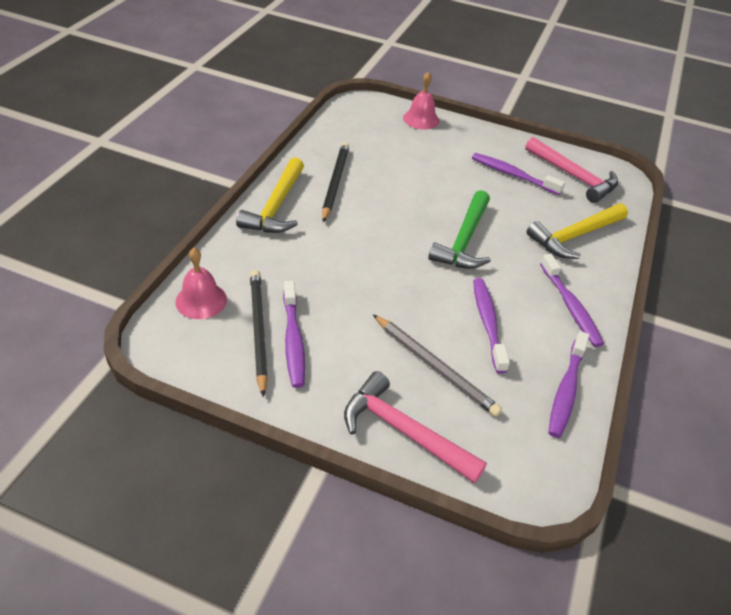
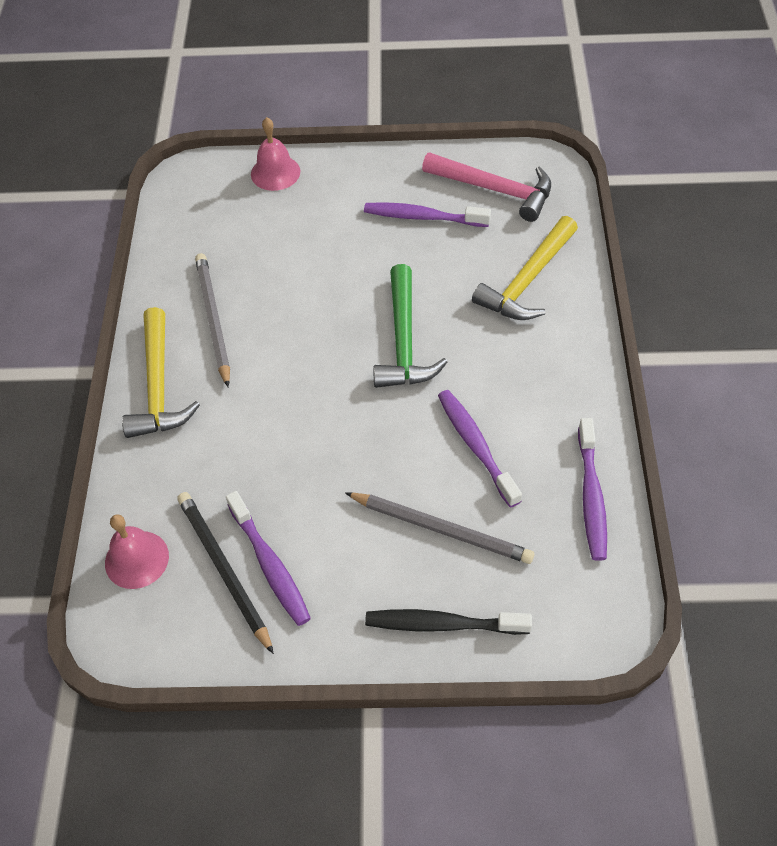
camera: 15 degrees left, 10 degrees up
black pencil [322,142,349,222] -> grey pencil [195,253,230,387]
pink hammer [344,371,487,484] -> black toothbrush [365,609,532,635]
purple toothbrush [540,254,604,347] -> none

